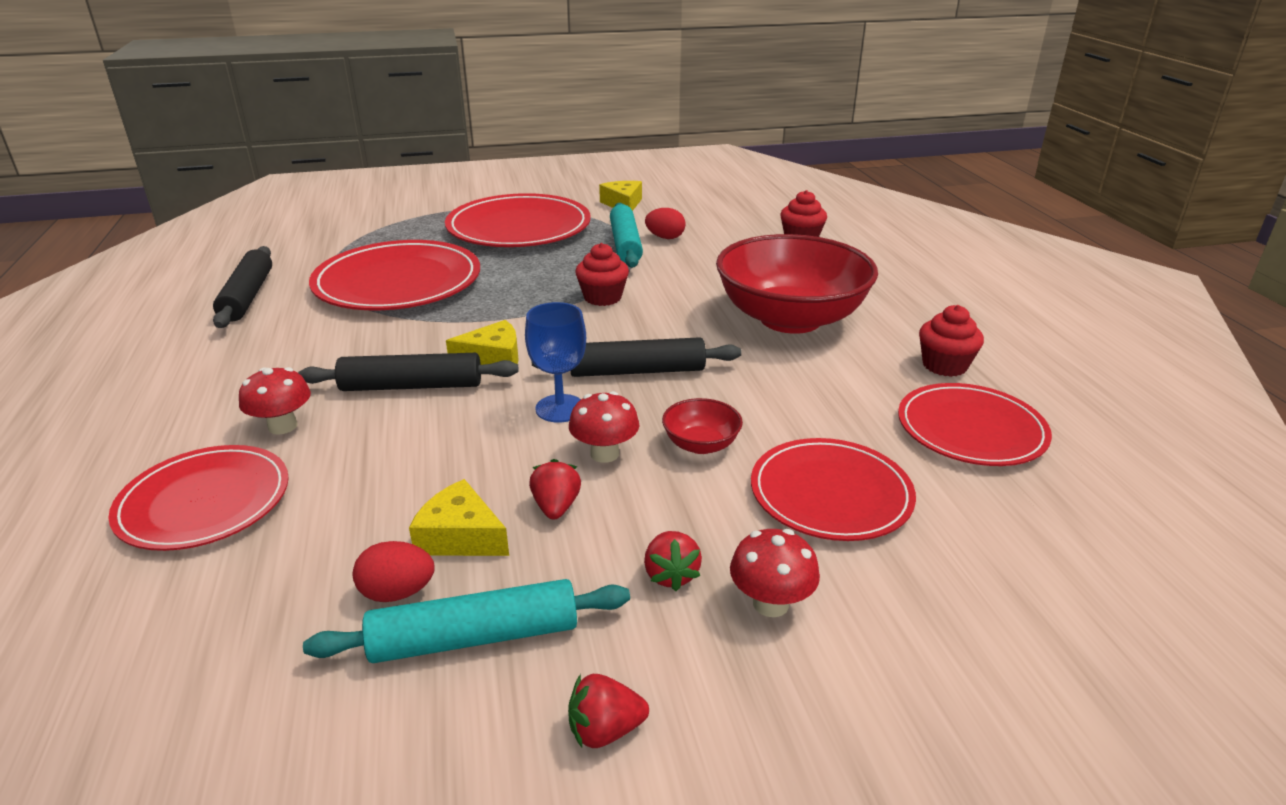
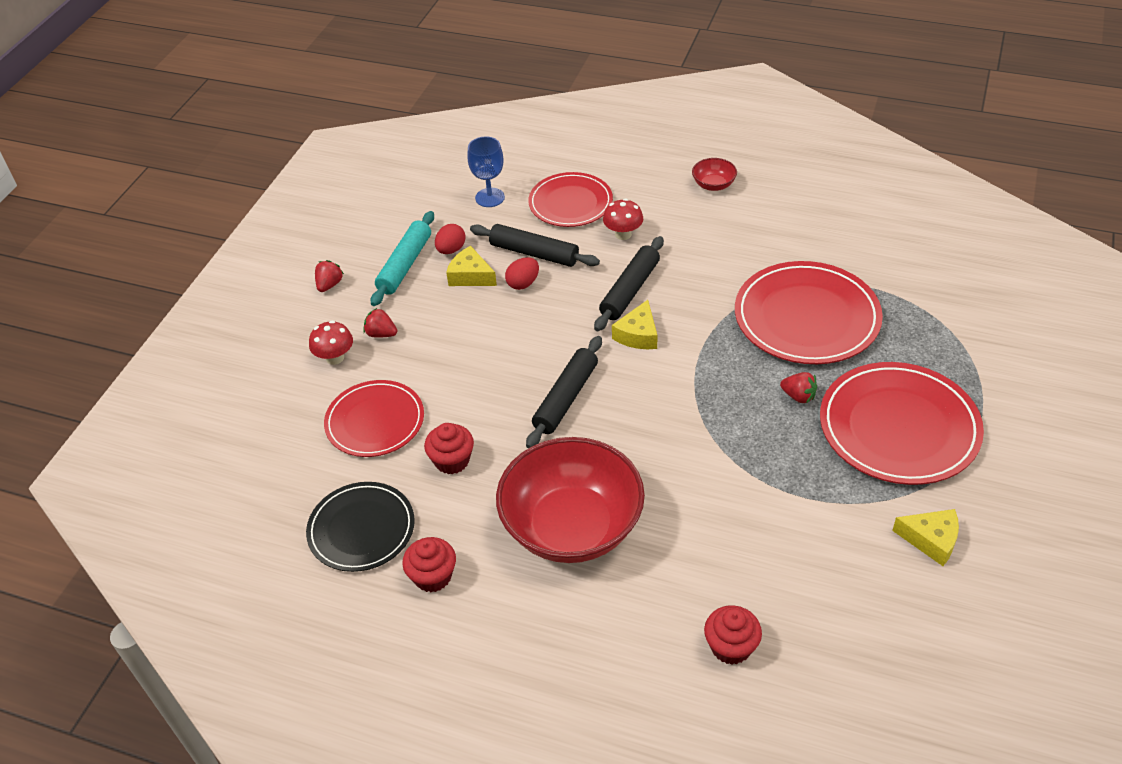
camera: 125 degrees right, 15 degrees up
black rolling pin [213,246,272,328] -> black rolling pin moved to [470,224,600,267]
yellow cheese [409,479,509,556] -> yellow cheese turned 120 degrees counterclockwise [446,246,497,286]
blue goblet [525,302,586,422] -> blue goblet moved to [467,136,505,207]
red strawberry [529,459,581,520] -> red strawberry moved to [780,372,817,403]
red mushroom [569,391,639,463] -> none
red cupcake [575,243,629,306] -> red cupcake moved to [424,423,474,474]
turquoise rolling pin [610,203,643,268] -> none
red egg [645,208,686,239] -> red egg moved to [505,257,539,290]
red bowl [662,398,743,454] -> red bowl moved to [692,158,737,191]
red plate [898,383,1052,466] -> black plate [306,482,415,572]

